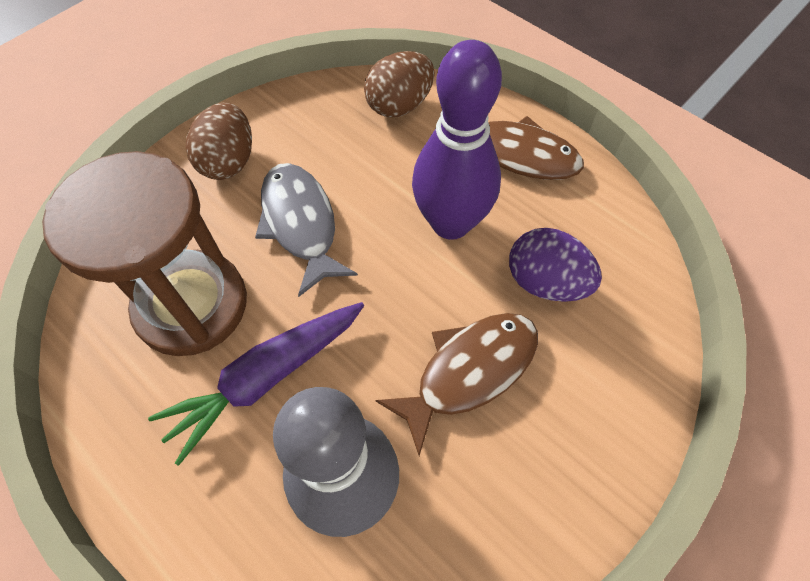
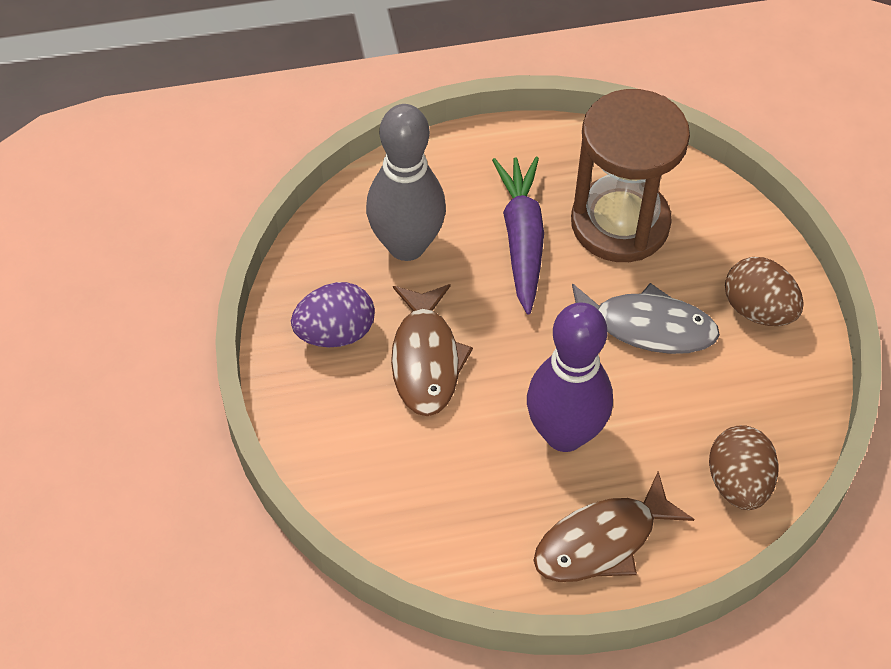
camera: 125 degrees right, 5 degrees down
purple egg [509,228,602,302] -> purple egg moved to [291,282,375,347]

